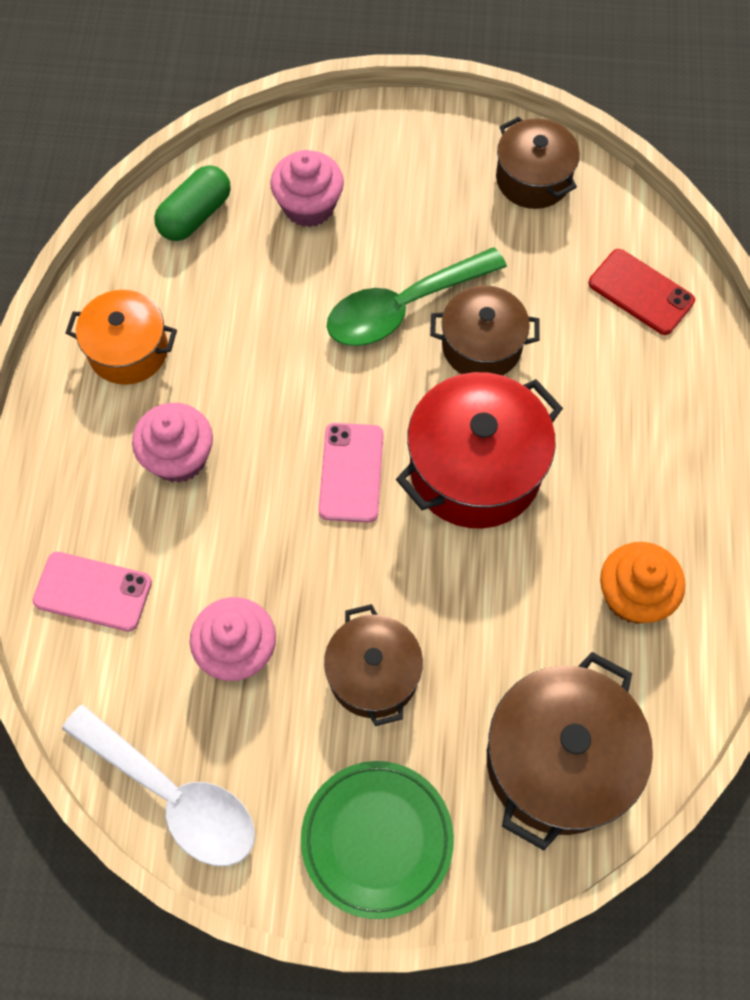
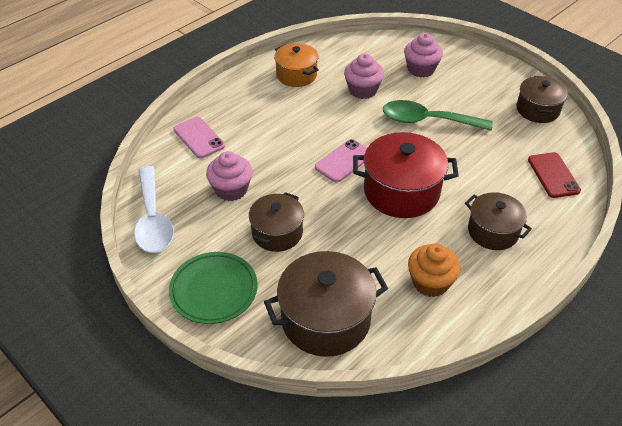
camera: 40 degrees right, 20 degrees down
pink cupcake [132,403,213,483] -> pink cupcake moved to [344,54,384,99]
green capsule [154,165,231,241] -> none
brown pot [430,285,539,375] -> brown pot moved to [465,192,532,250]

